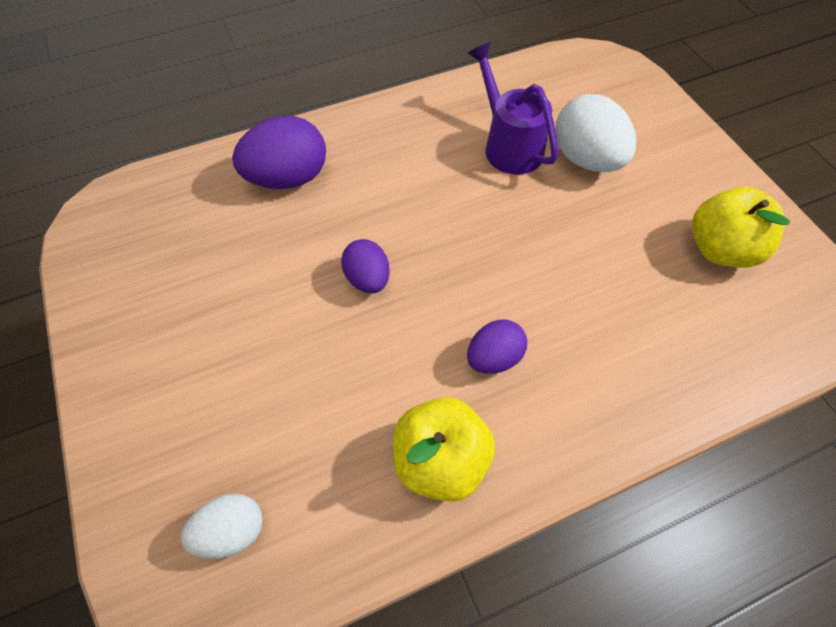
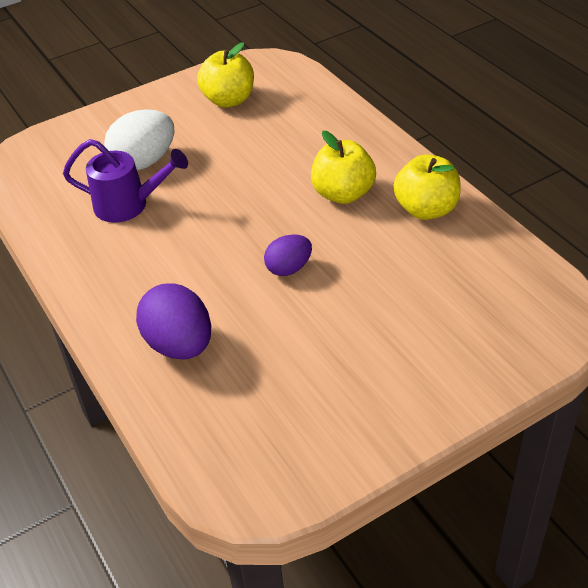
camera: 95 degrees left, 15 degrees down
white egg [181,494,263,559] -> none
purple egg [467,320,527,374] -> yellow apple [311,131,376,204]
purple watering can [468,42,558,175] -> purple watering can turned 135 degrees counterclockwise [63,139,188,223]

